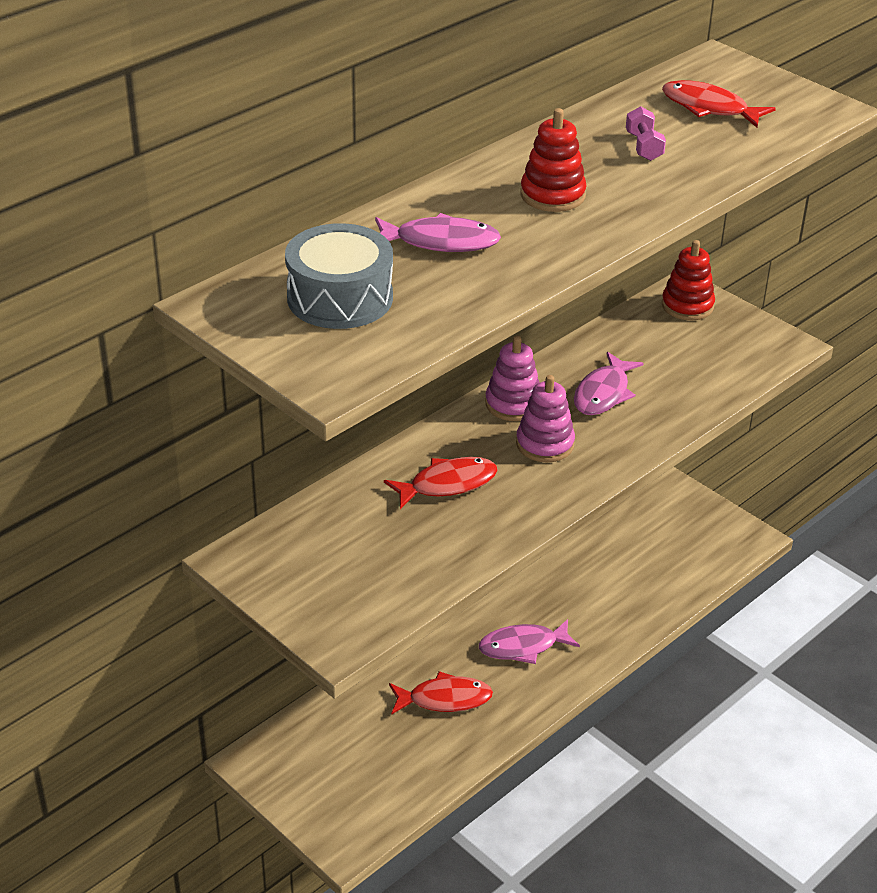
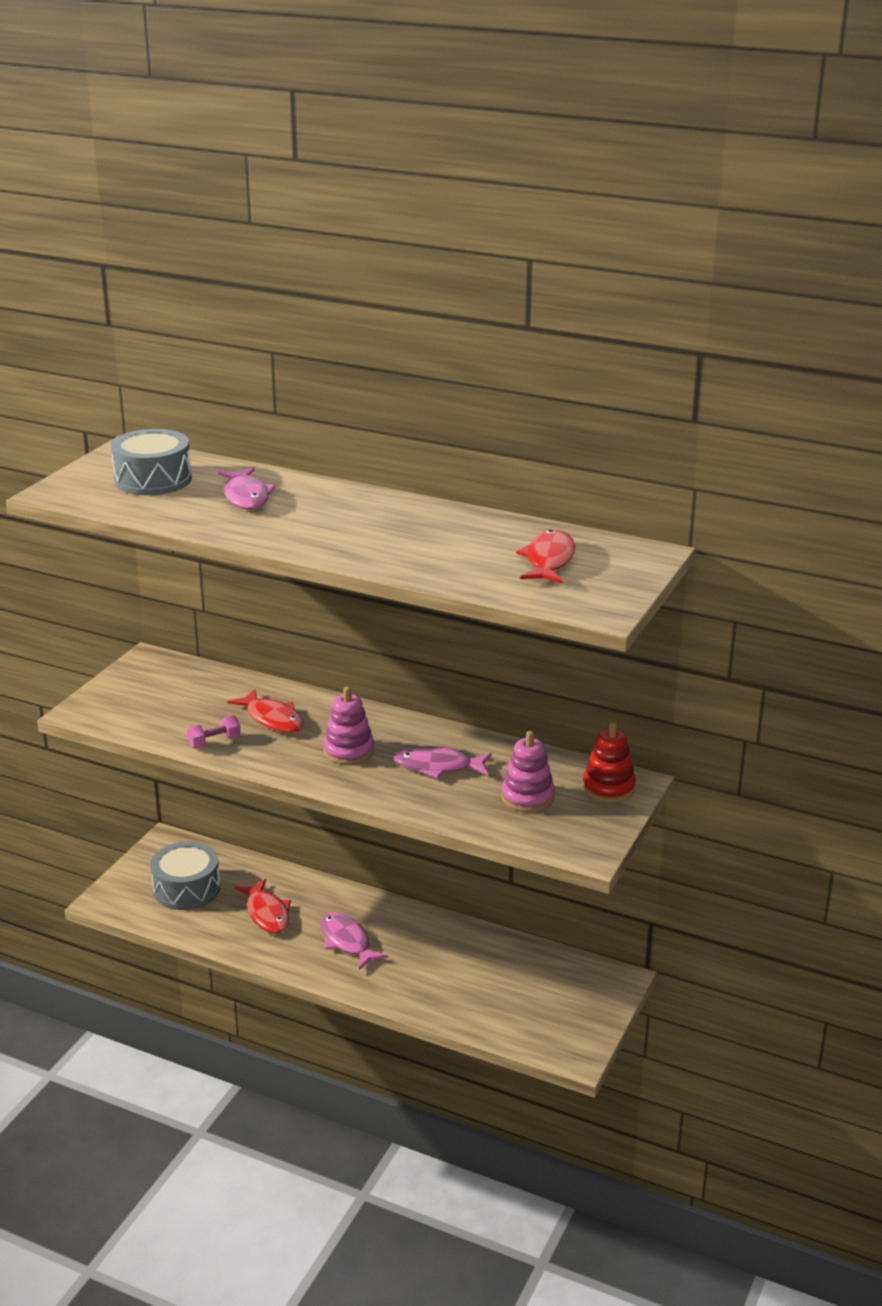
camera: 70 degrees right, 10 degrees down
pink stacking toy [485,336,540,421] -> pink stacking toy moved to [501,731,555,812]
red stacking toy [521,108,587,212] -> none
pink dumbbell [626,106,666,161] -> pink dumbbell moved to [187,716,241,748]
none -> grey drum [151,842,221,910]

